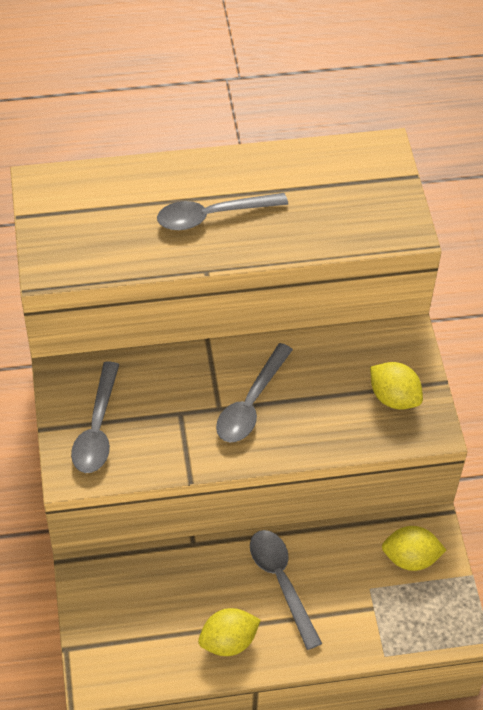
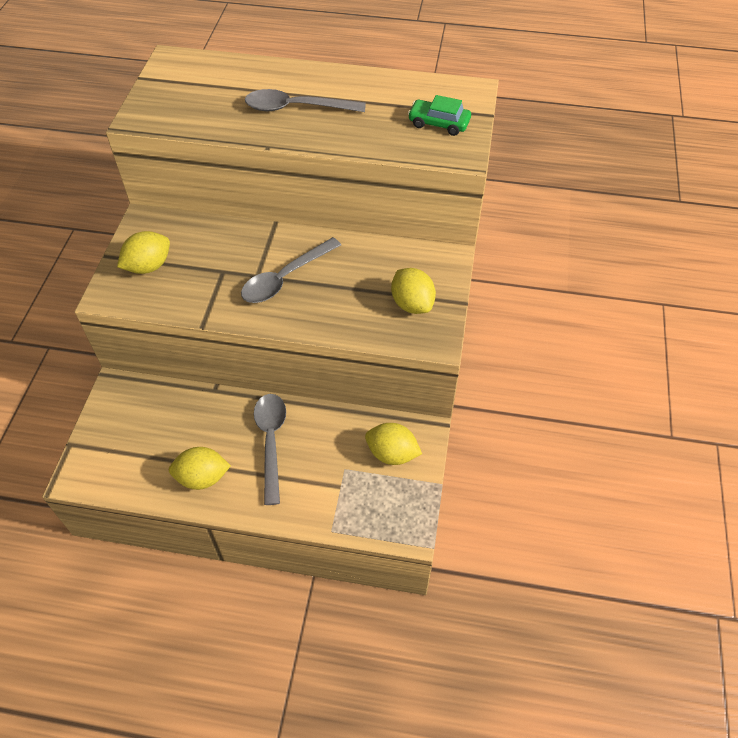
camera: 20 degrees right, 0 degrees up
grey spoon [71,361,119,473] -> yellow lemon [117,231,170,274]
none -> green car [408,95,471,136]

